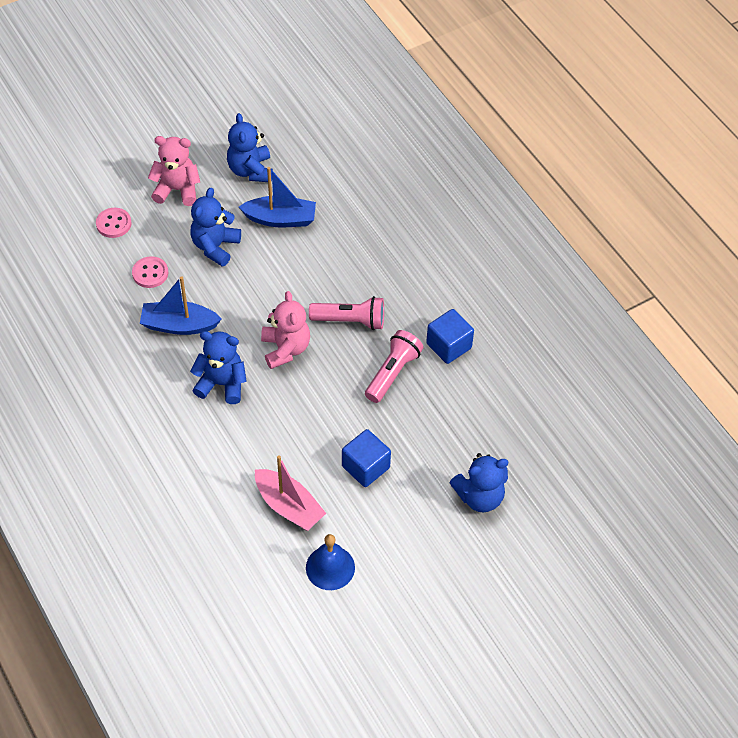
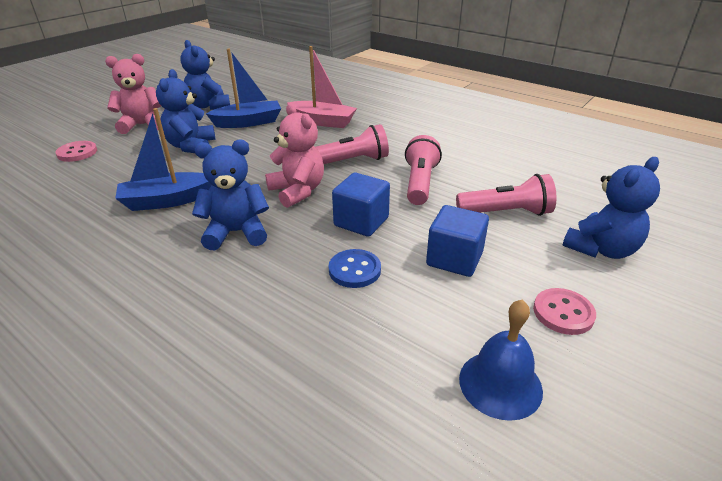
camera: 20 degrees left, 20 degrees down
pink button [132,256,168,288] -> pink button moved to [533,288,596,335]
pink boat [255,455,326,531] -> pink boat moved to [287,46,357,128]
blue cube [426,309,474,364] -> blue cube moved to [332,173,390,237]
none -> blue button [329,249,381,288]
none -> pink flashlight [456,174,556,216]

